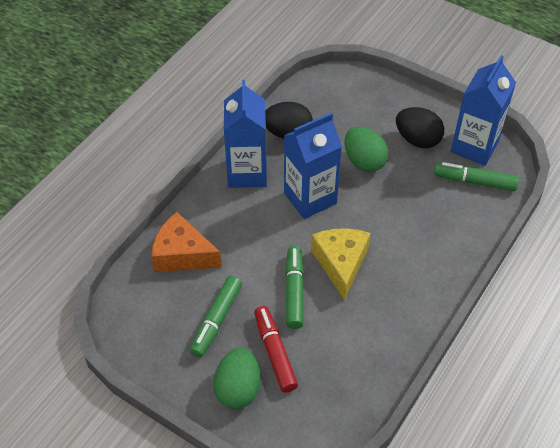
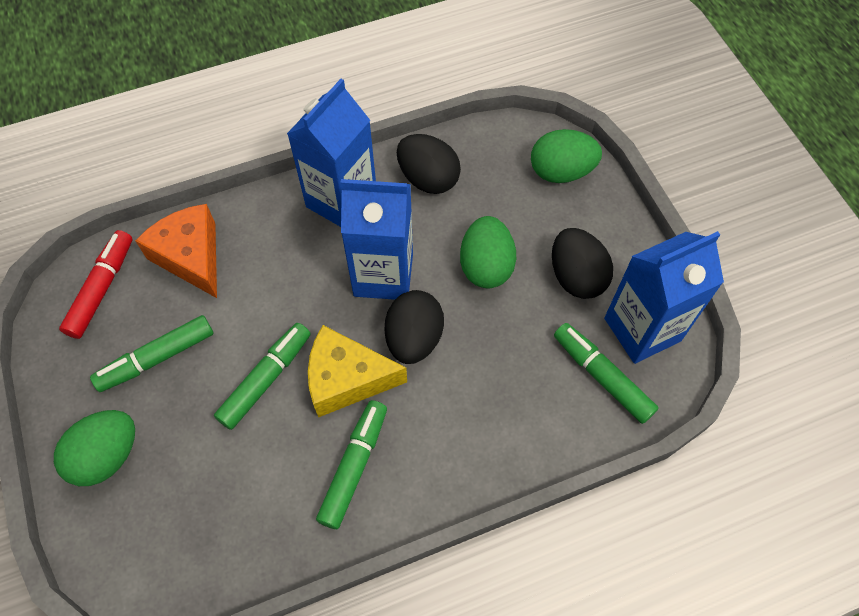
camera: 35 degrees right, 10 degrees up
red marker [254,306,298,393] -> red marker moved to [59,230,132,339]
yellow cheese [311,228,371,300] -> yellow cheese turned 120 degrees counterclockwise [308,325,407,417]
none -> green marker [316,400,387,529]
none -> black egg [385,290,444,364]
none -> green egg [531,129,602,183]

